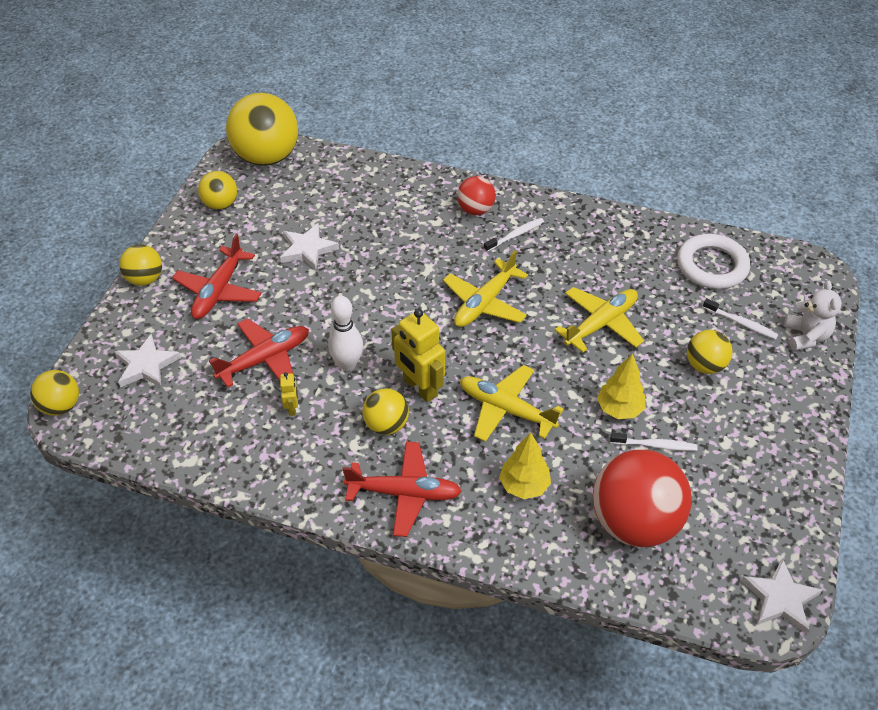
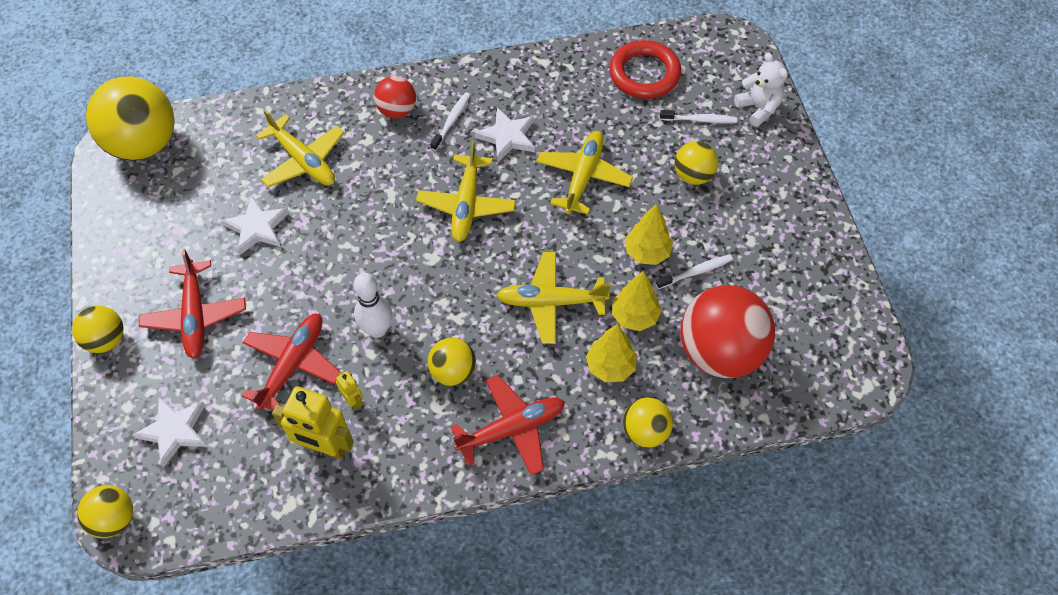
camera: 30 degrees left, 10 degrees up
yellow ball [198,171,237,210] -> yellow ball moved to [623,397,673,448]
yellow robot [391,309,445,402] -> yellow robot moved to [272,386,354,460]
white ring [678,234,750,289] -> red ring [609,40,681,99]
white star [741,558,822,634] -> white star moved to [474,108,535,162]
none -> yellow plane [256,109,344,187]
none -> yellow tree [612,271,662,331]

